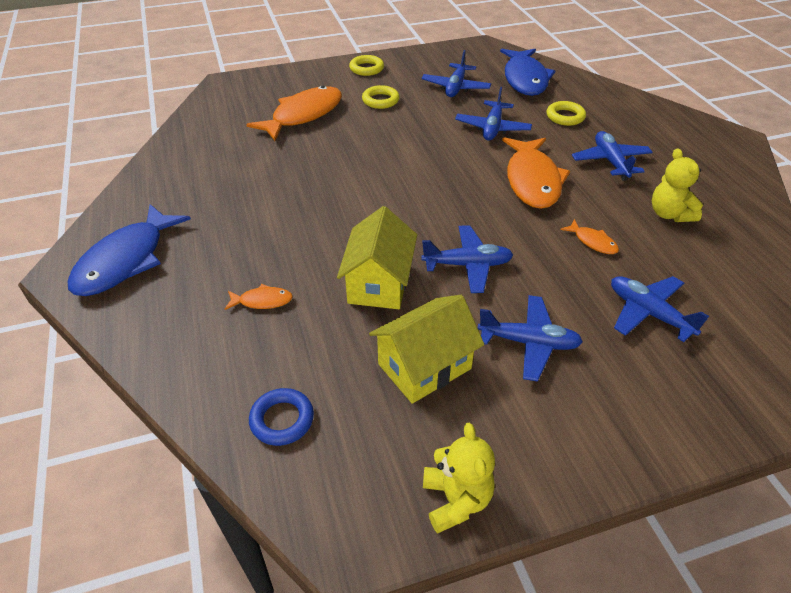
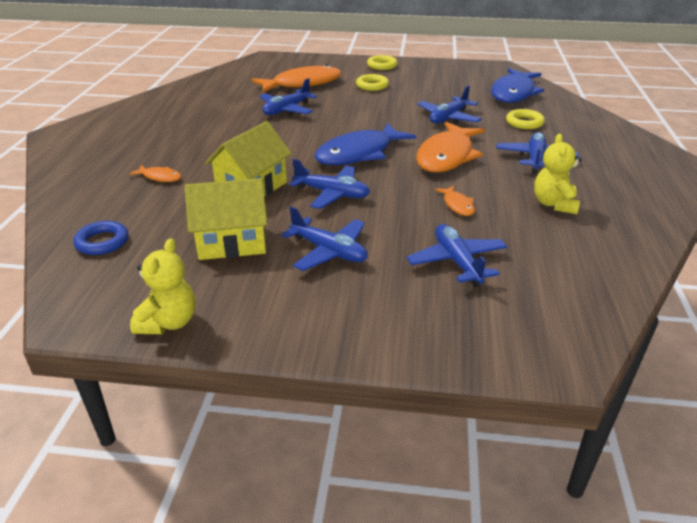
camera: 25 degrees right, 10 degrees down
blue fish [68,204,191,296] -> blue fish moved to [314,123,416,165]
blue plane [422,50,491,97] -> blue plane moved to [259,78,317,115]

